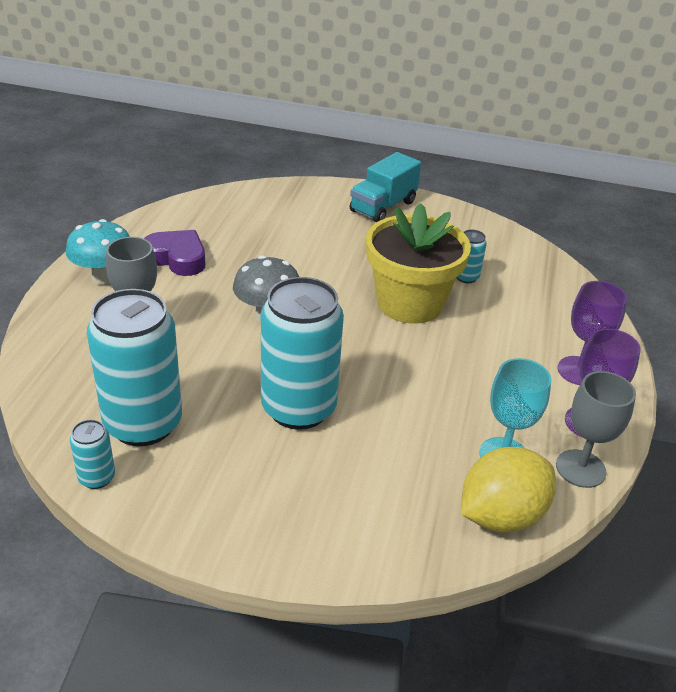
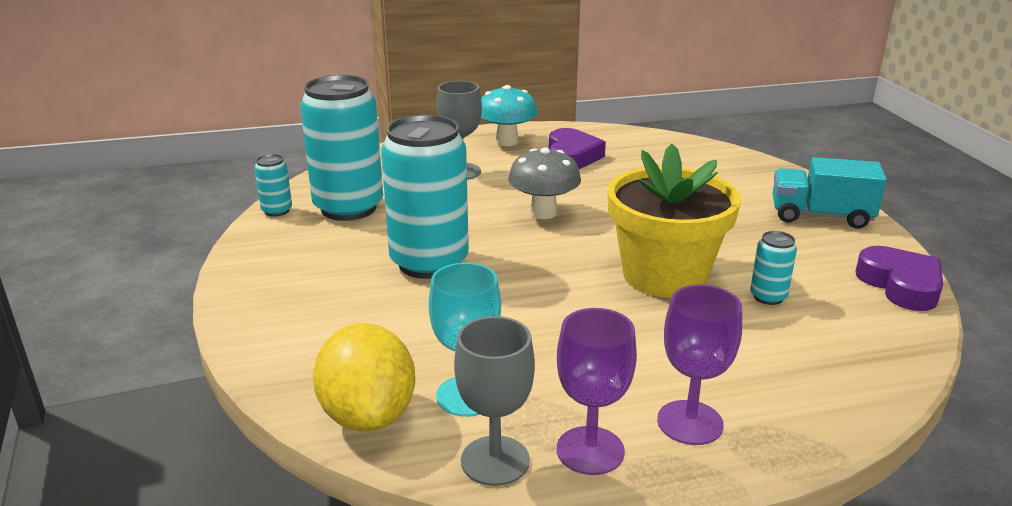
camera: 65 degrees right, 10 degrees down
yellow lemon [461,447,556,533] -> yellow lemon turned 45 degrees clockwise [313,323,415,432]
none -> purple heart [855,246,943,311]

